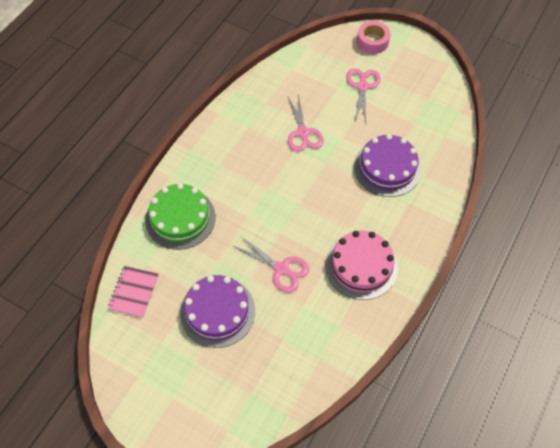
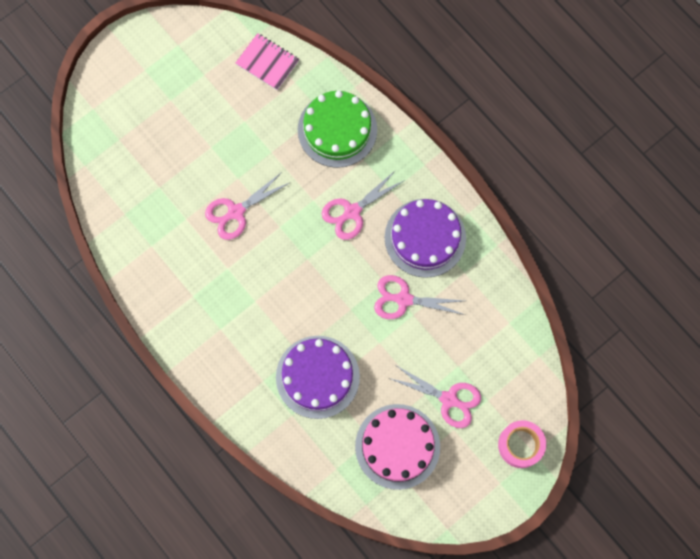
camera: 110 degrees right, 15 degrees up
purple cake [180,275,255,348] -> purple cake moved to [385,199,466,278]
pink cake [325,230,398,300] -> pink cake moved to [355,404,440,490]
none -> pink scissors [322,170,405,240]

